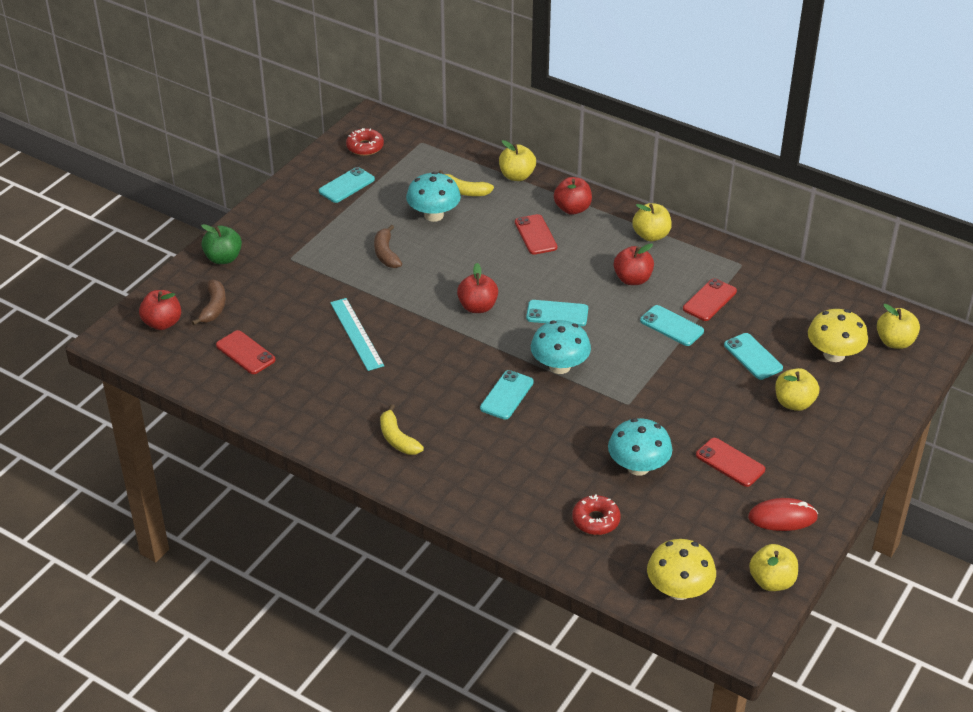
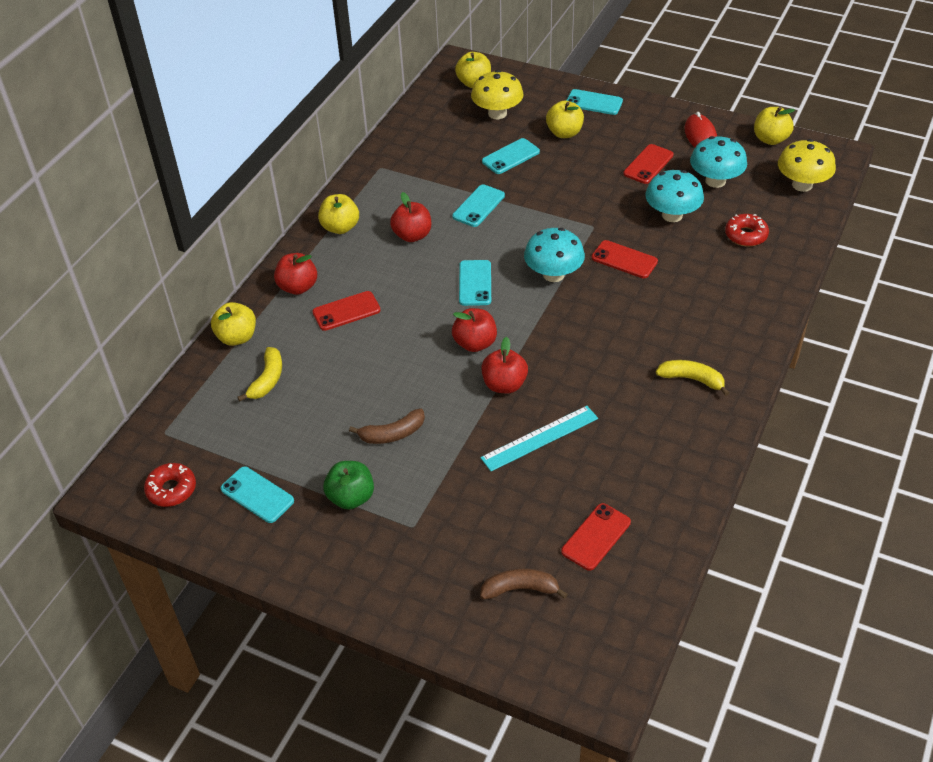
camera: 95 degrees left, 5 degrees up
red apple [139,290,181,330] -> red apple moved to [481,337,528,393]
green apple [201,224,242,264] -> green apple moved to [323,461,374,510]
yellow banana [380,404,424,455] -> yellow banana turned 120 degrees counterclockwise [656,360,729,396]
turquoise mushroom [406,172,461,222] -> turquoise mushroom moved to [690,136,747,188]
turquoise phone [480,370,534,420] -> turquoise phone moved to [566,89,623,115]
red phone [683,278,737,321] -> red phone moved to [591,240,658,278]

